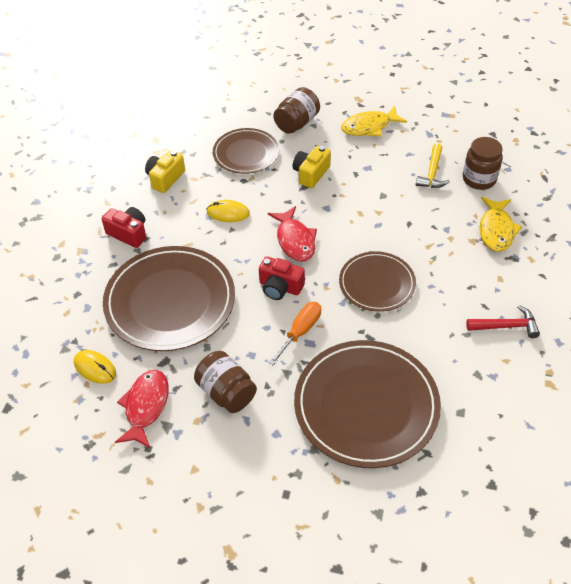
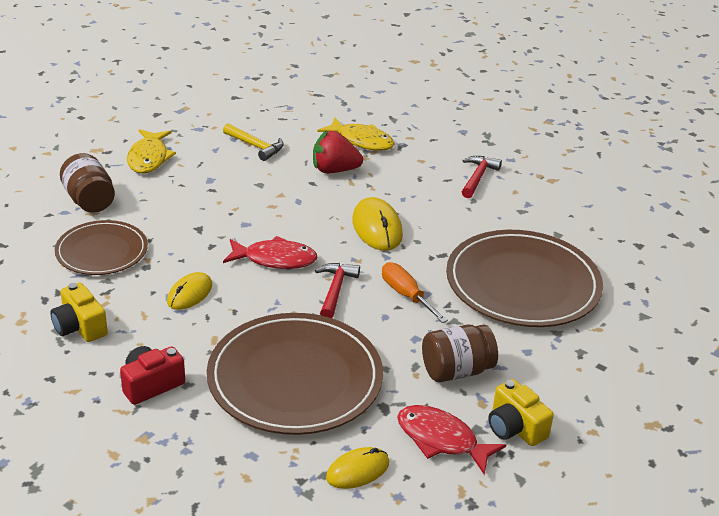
camera: 70 degrees left, 15 degrees down
red camera [259,256,305,300] -> red hammer [315,263,360,318]
yellow camera [293,146,331,188] -> yellow camera moved to [488,379,554,446]
brown plate [339,251,416,312] -> yellow mouse [352,197,403,251]
brown jar [463,137,503,190] -> none
none -> red strawberry [313,131,363,173]

